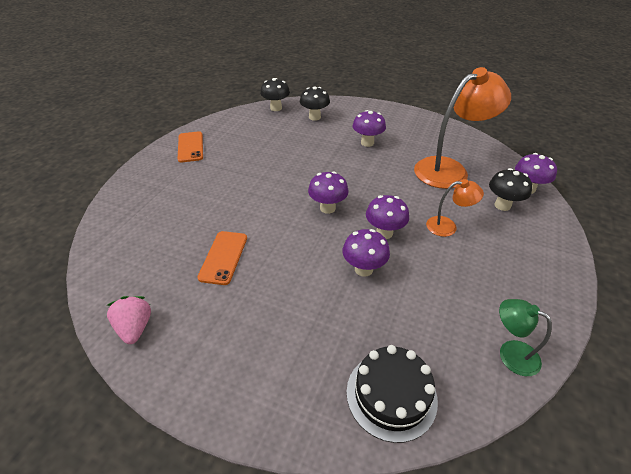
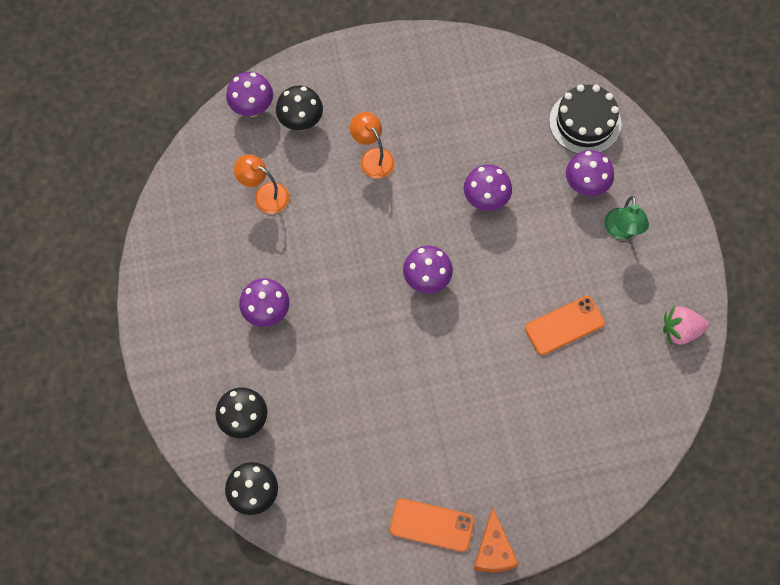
camera: 125 degrees left, 25 degrees up
pink strawberry [106,296,151,344] -> pink strawberry turned 45 degrees clockwise [663,306,709,345]
orange phone [178,131,203,162] -> orange phone turned 60 degrees clockwise [390,498,474,552]
purple mushroom [366,195,409,239] -> purple mushroom moved to [566,150,614,196]
orange lamp [414,67,511,189] -> orange lamp [234,154,289,214], size x0.49
green lamp [499,299,552,376] -> green lamp moved to [604,196,649,240]
none -> orange cheese [473,508,519,573]

